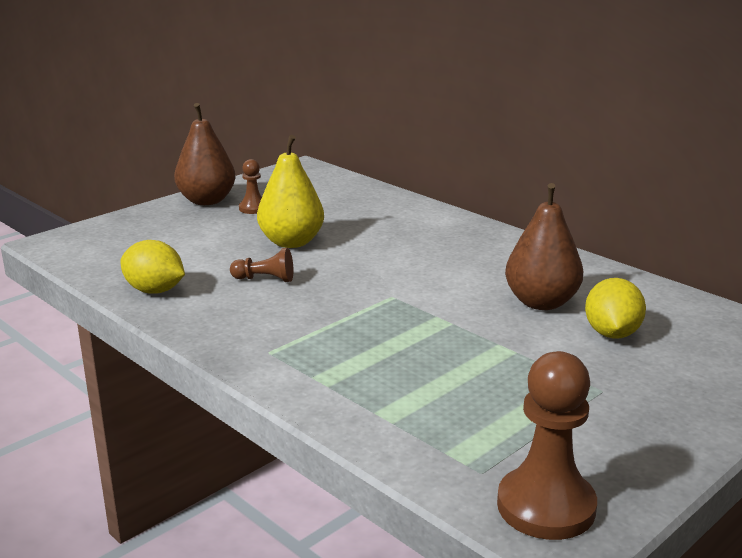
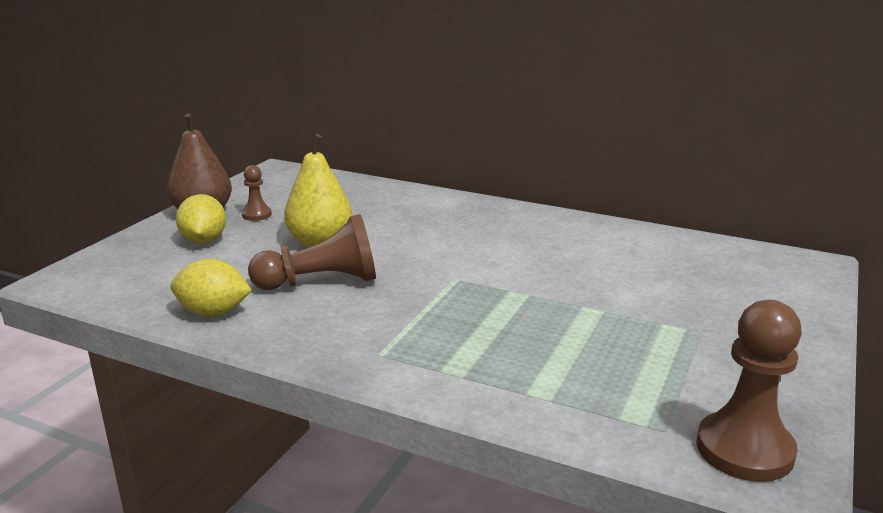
camera: 20 degrees left, 0 degrees up
brown pawn [230,248,293,282] -> brown pawn [248,214,376,290], size x1.92
brown pear [505,183,583,310] -> none
yellow lemon [585,278,646,339] -> yellow lemon moved to [176,194,226,244]

